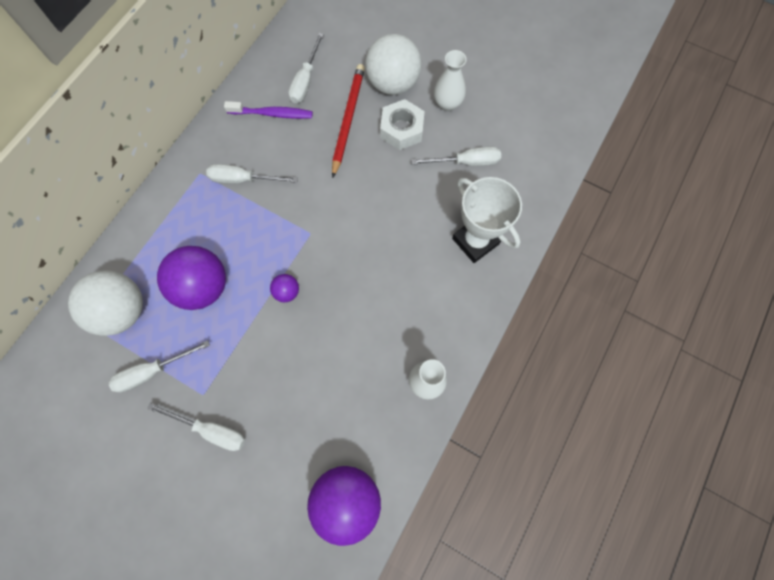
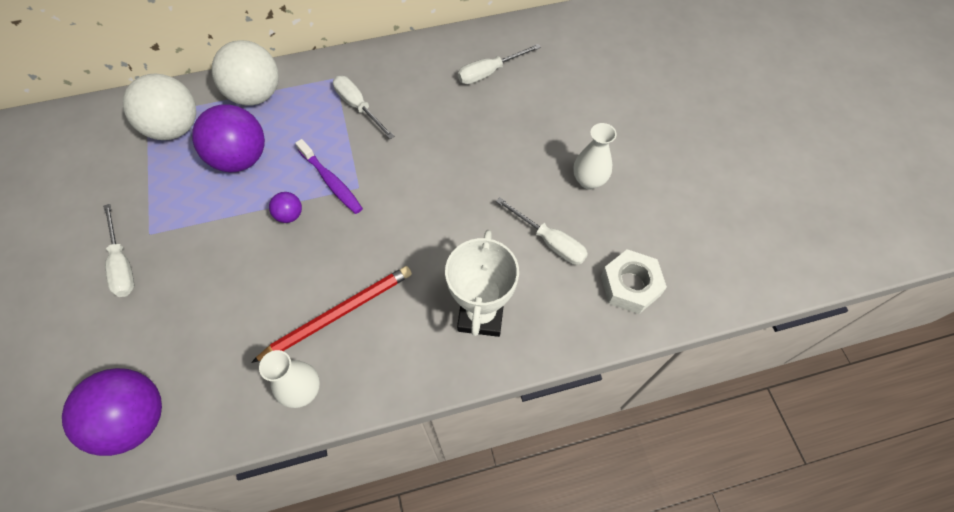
camera: 45 degrees right, 10 degrees down
white screwdriver [109,340,210,392] -> none
purple toothbrush [224,101,313,119] -> purple toothbrush moved to [295,139,363,214]
red pencil [332,64,365,178] -> red pencil moved to [251,266,412,363]
white ball [365,34,422,95] -> white ball moved to [212,40,279,106]
white nut [380,99,425,150] -> white nut moved to [601,249,667,314]

